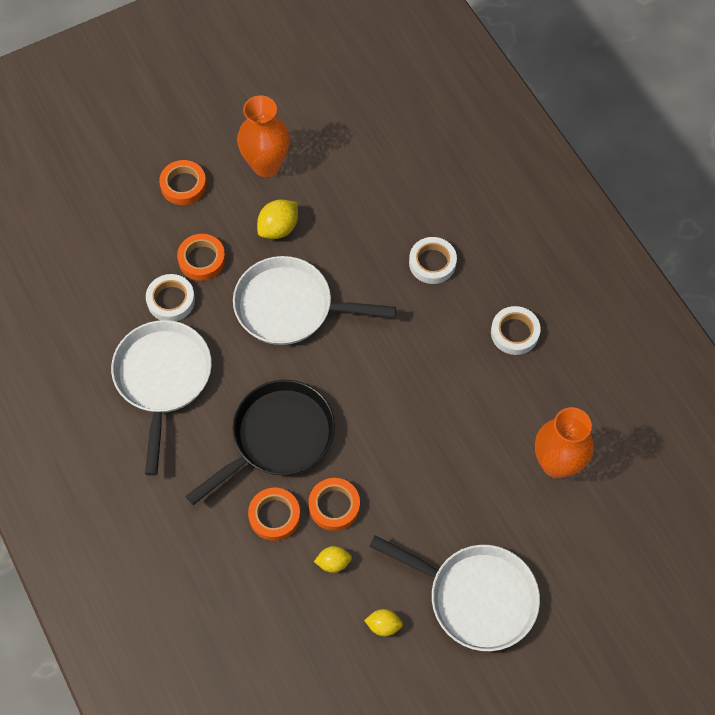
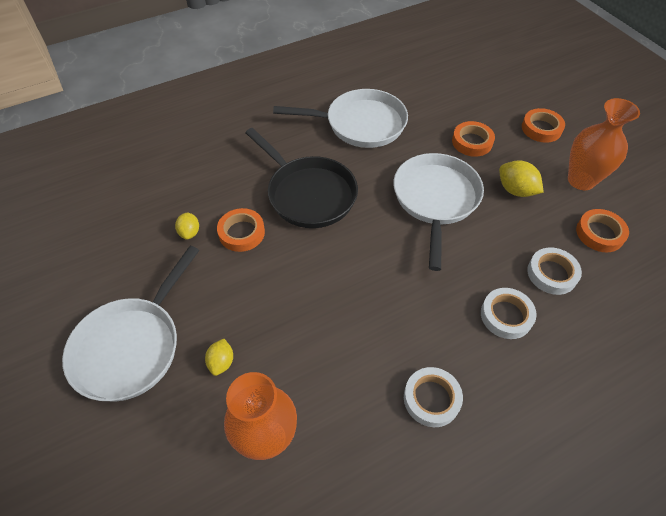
camera: 90 degrees right, 10 degrees down
white tape [146,274,195,321] -> white tape moved to [527,247,582,295]
orange tape [248,487,301,541] -> orange tape moved to [576,209,629,252]
yellow lemon [364,609,403,636] -> yellow lemon moved to [205,339,233,376]

